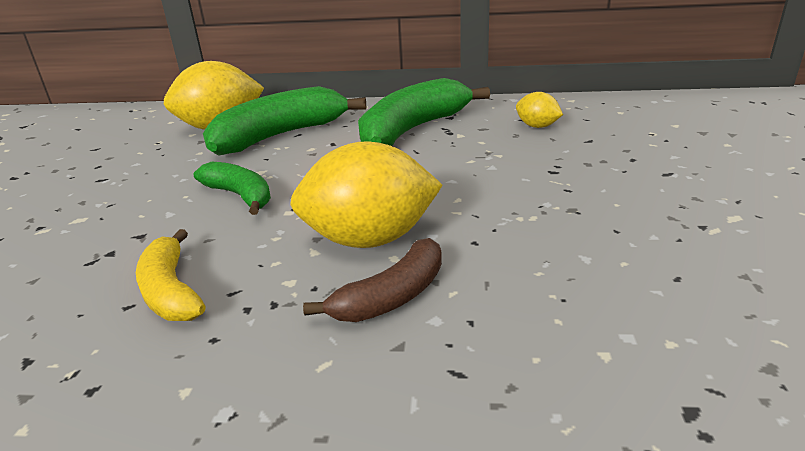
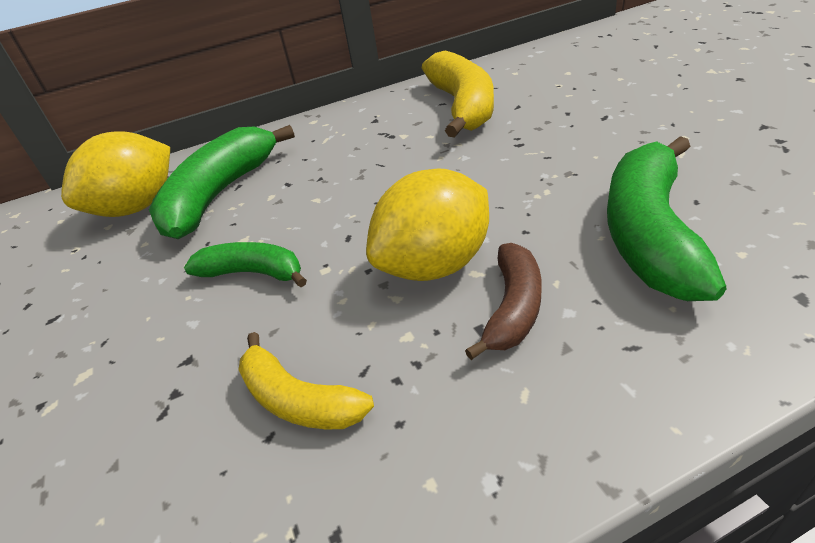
camera: 25 degrees left, 10 degrees up
green banana [358,78,490,146] -> green banana moved to [607,136,727,301]
yellow lemon [516,92,563,128] -> yellow banana [422,50,494,138]

